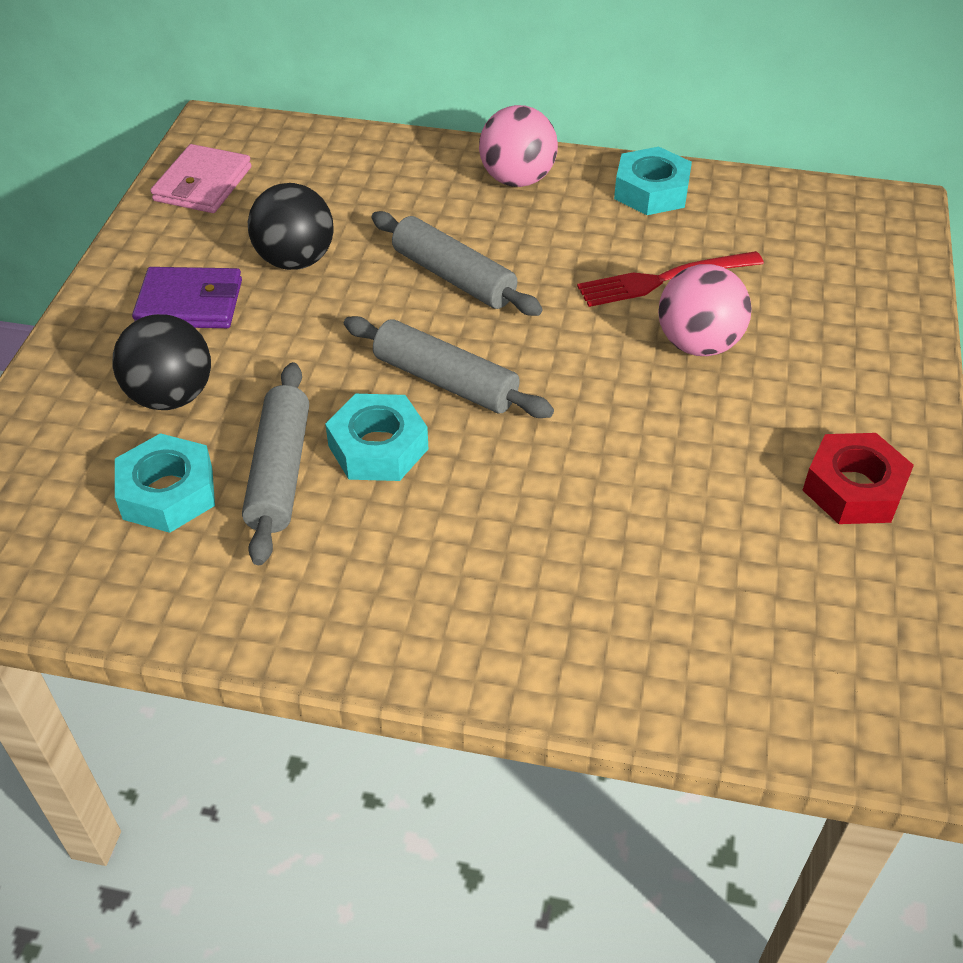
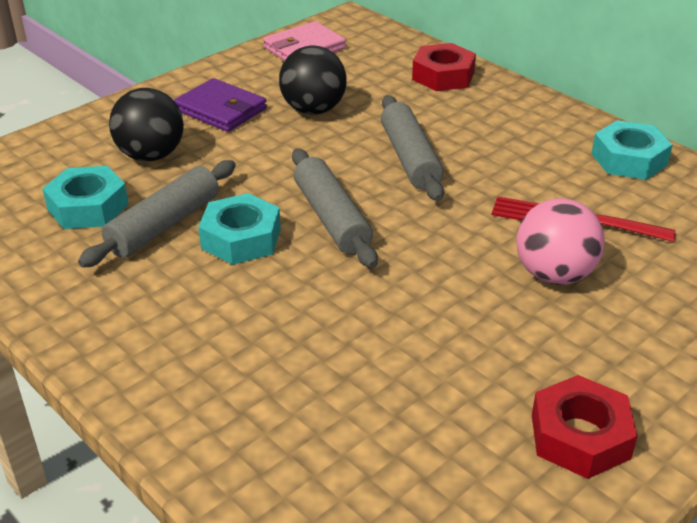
camera: 35 degrees right, 10 degrees down
pink ball [479,105,558,187] -> none
none -> red nut [412,43,476,91]

